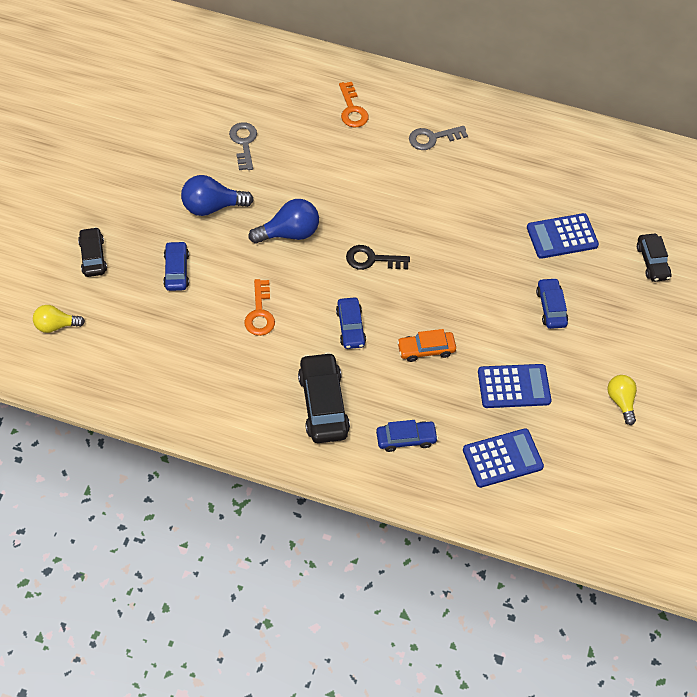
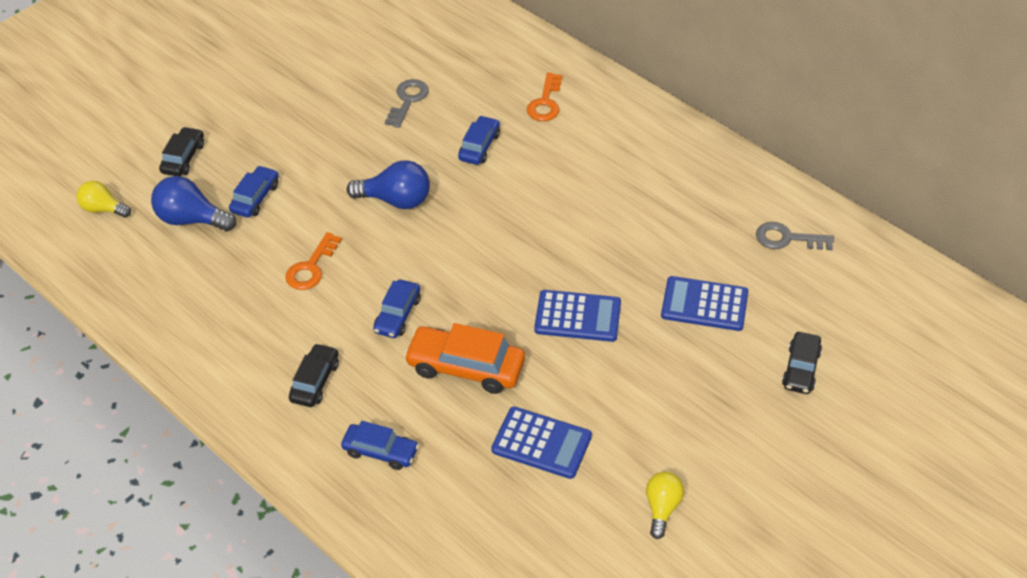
camera: 30 degrees right, 10 degrees down
blue light bulb [181,175,254,216] -> blue light bulb moved to [151,176,236,232]
black car [298,352,350,443] -> black car [289,343,339,407], size x0.62
black key [346,245,410,270] -> none
orange car [397,329,456,362] -> orange car [404,323,525,394], size x1.62
grey key [409,126,468,150] -> grey key moved to [756,222,834,250]
blue calculator [463,428,544,488] -> blue calculator moved to [534,290,621,342]
blue car [536,278,568,329] -> blue car moved to [458,116,500,165]

